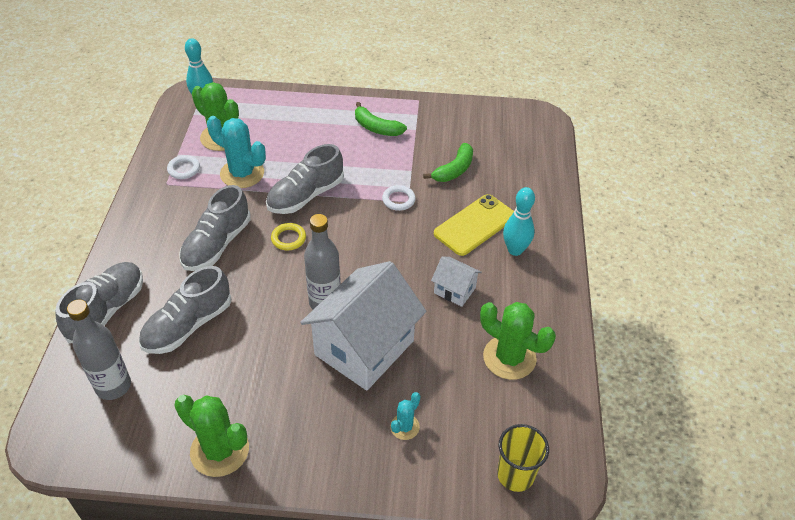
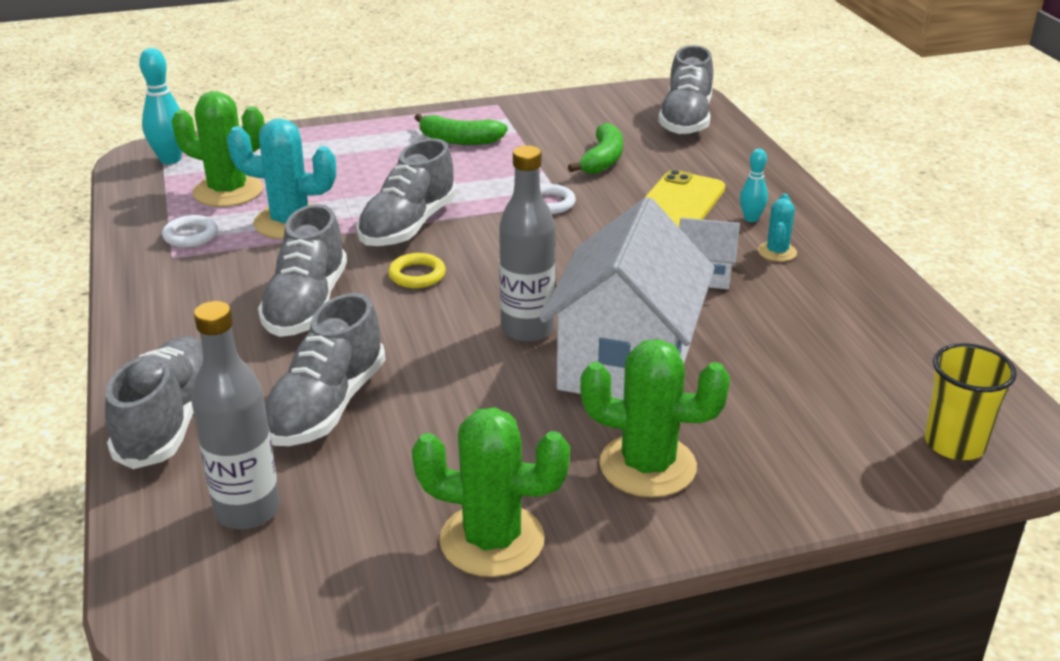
camera: 20 degrees left, 15 degrees down
turquoise cactus [390,392,420,440] -> turquoise cactus moved to [758,193,797,262]
green cactus [480,302,556,380] -> green cactus moved to [580,339,730,498]
turquoise bowling pin [503,187,535,256] -> turquoise bowling pin [740,149,768,222], size x0.60
none -> grey shoe [658,45,713,135]

